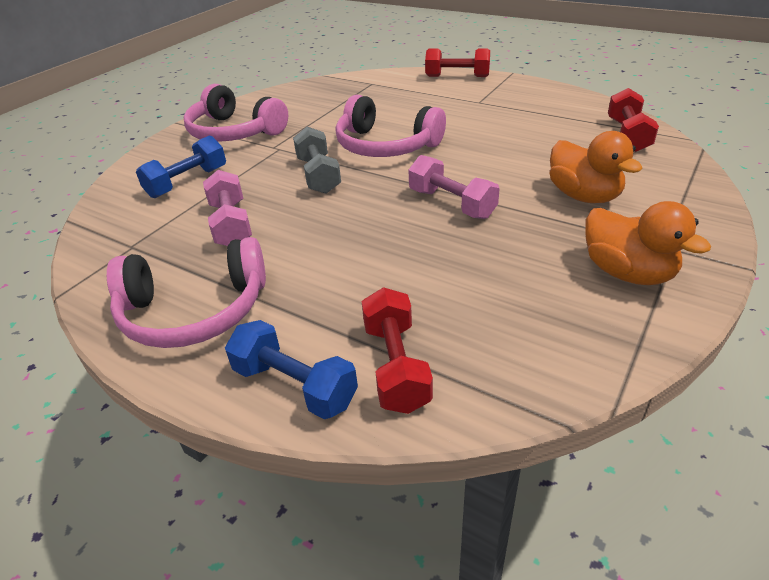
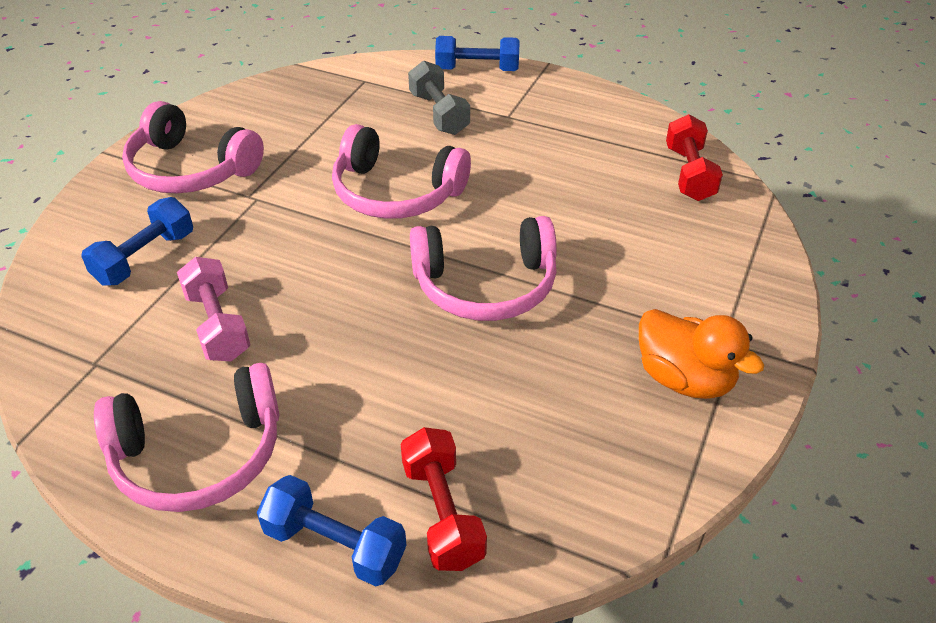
camera: 10 degrees left, 5 degrees up
grey dumbbell [293,127,341,194] -> grey dumbbell moved to [408,60,470,135]
pink dumbbell [408,155,500,219] -> pink headphones [410,216,557,321]
red dumbbell [425,48,490,77] -> blue dumbbell [435,36,520,71]
orange duck [549,131,642,203] -> none

